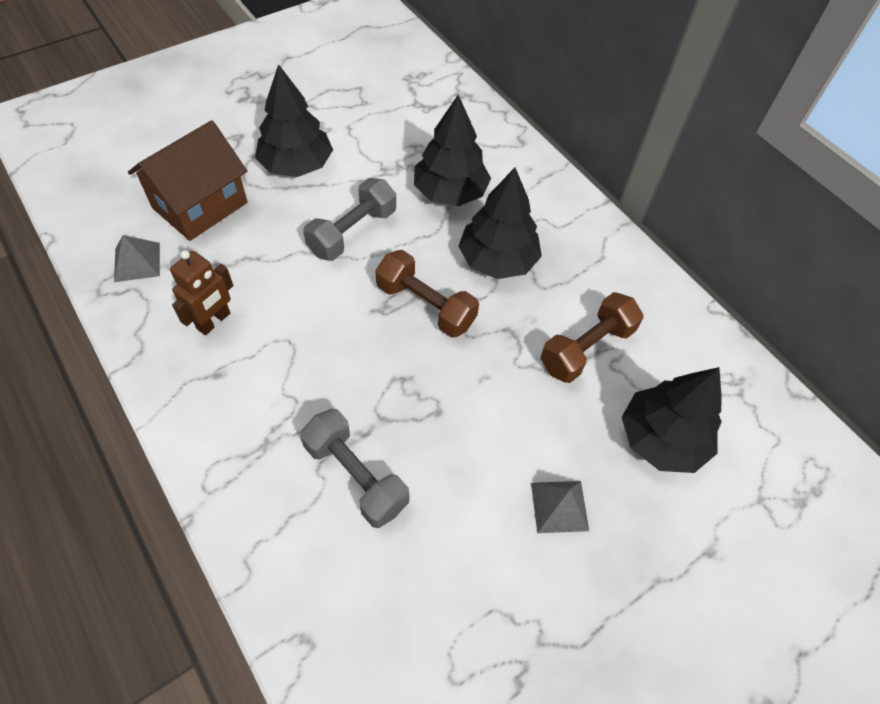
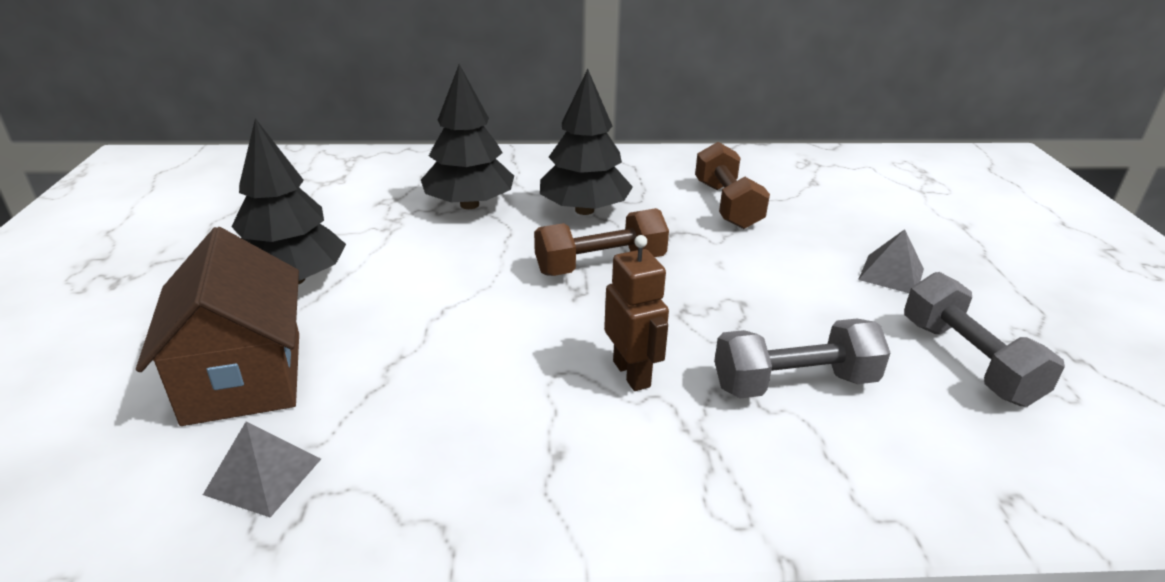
camera: 55 degrees left, 25 degrees down
brown robot [170,250,233,335] -> brown robot moved to [604,235,669,391]
grey dumbbell [303,178,396,261] -> grey dumbbell moved to [904,272,1065,407]
black tree [622,367,722,473] -> none

